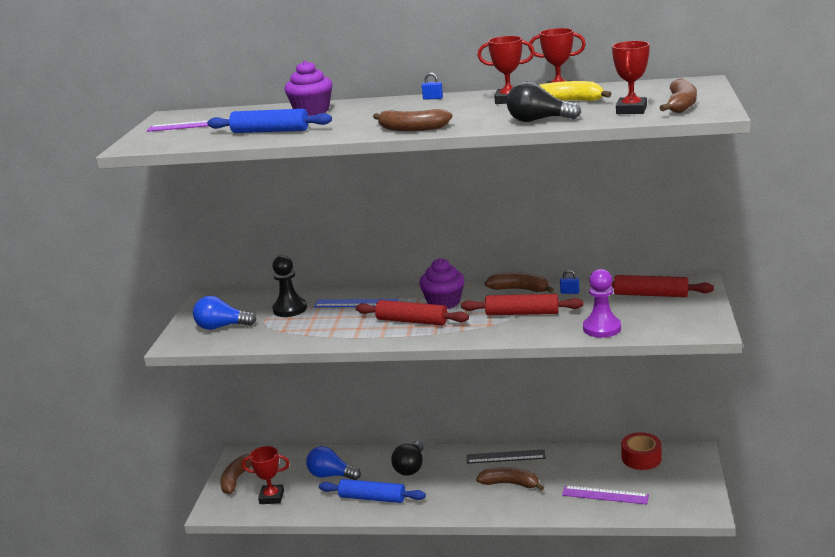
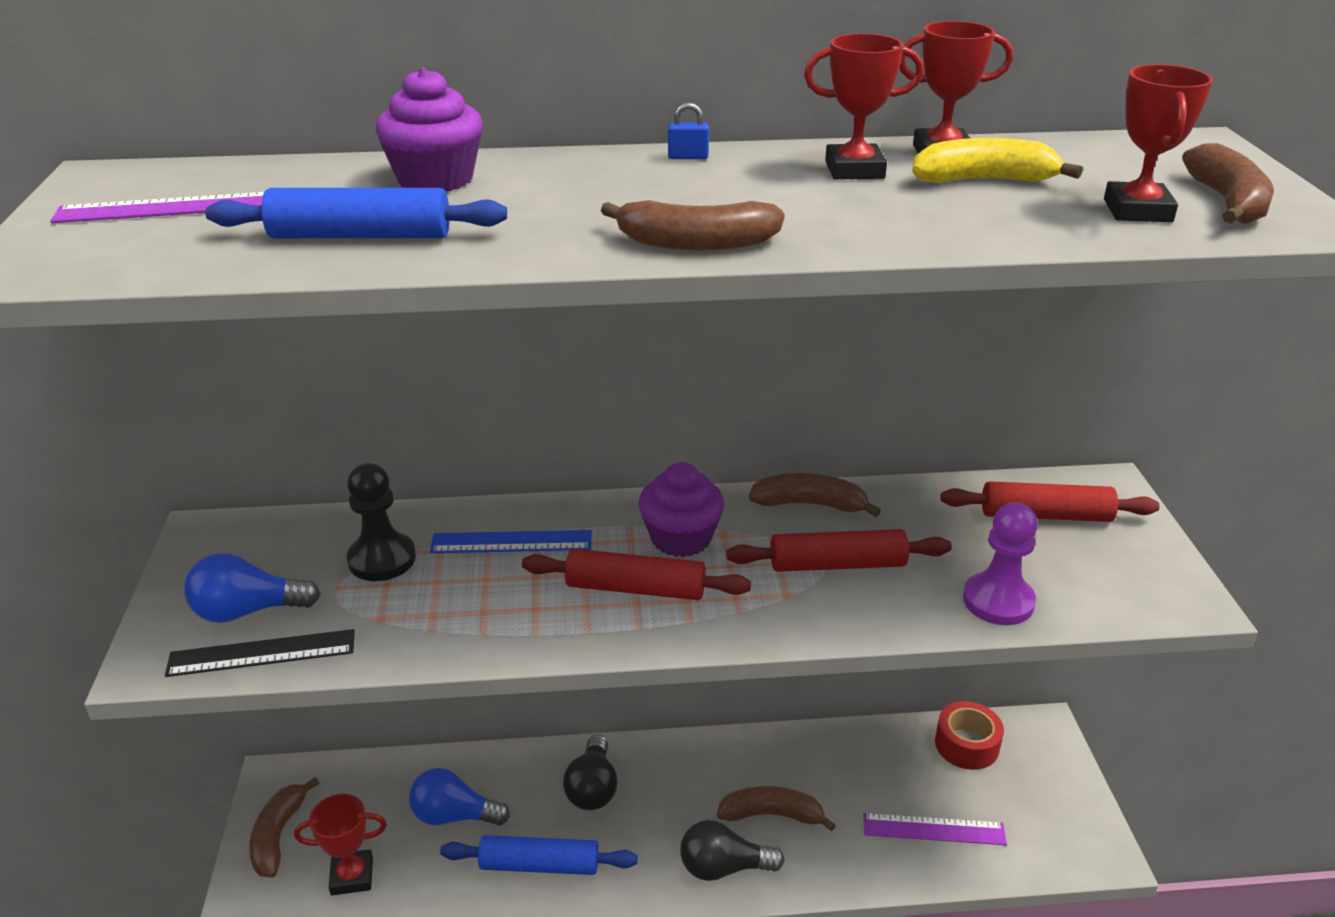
camera: 15 degrees left, 10 degrees up
black ruler [467,449,545,464] -> black ruler moved to [165,629,355,677]
black light bulb [507,81,581,122] -> black light bulb moved to [680,820,785,881]
blue padlock [560,270,579,294] -> none

